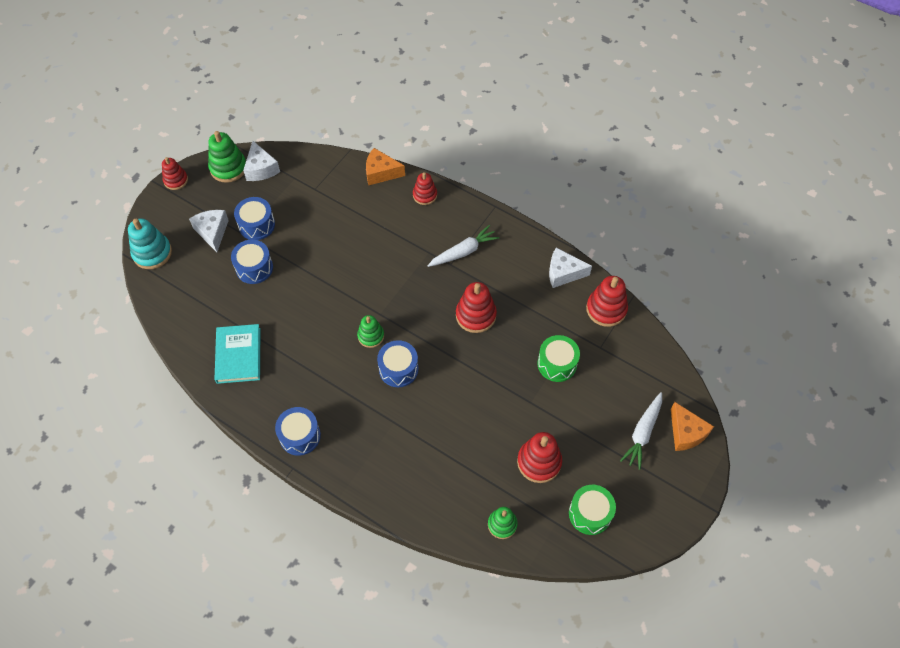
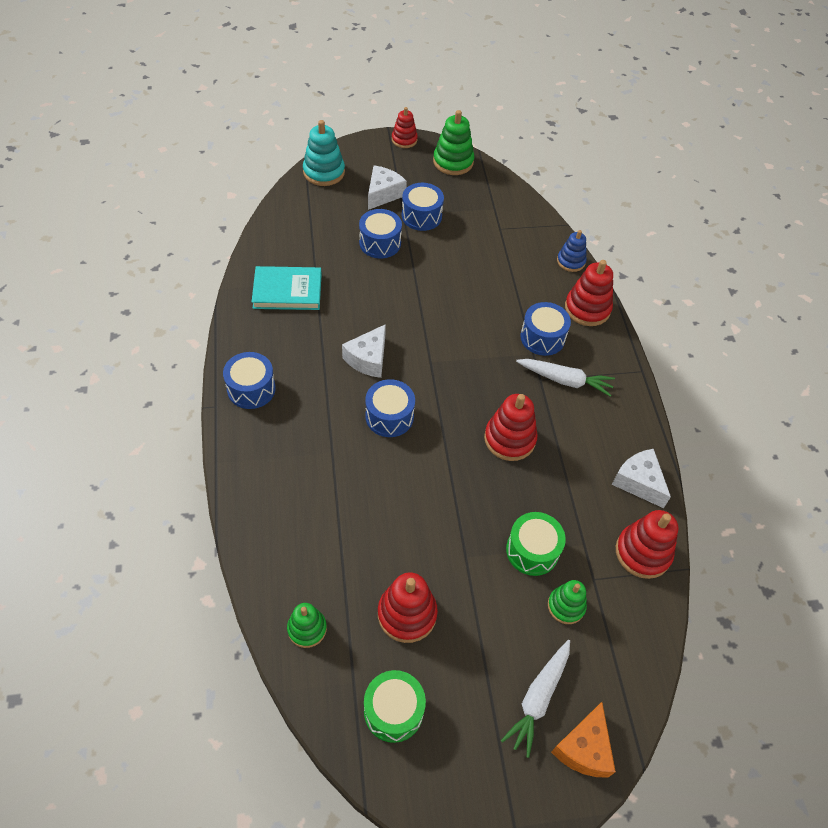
camera: 45 degrees right, 5 degrees down
turquoise book [215,324,261,384] -> turquoise book turned 45 degrees clockwise [252,266,322,310]
white cheese [243,141,280,181] -> white cheese moved to [342,324,386,378]
green stacking toy [357,315,384,348] -> green stacking toy moved to [548,580,587,624]
orange cheese [366,148,405,185] -> blue stacking toy [557,230,587,272]
red stacking toy [413,172,437,205] -> red stacking toy [565,260,613,326], size x1.55
white carrot [620,392,662,470] -> white carrot turned 45 degrees counterclockwise [501,640,570,758]
none -> blue drum [520,302,571,356]

